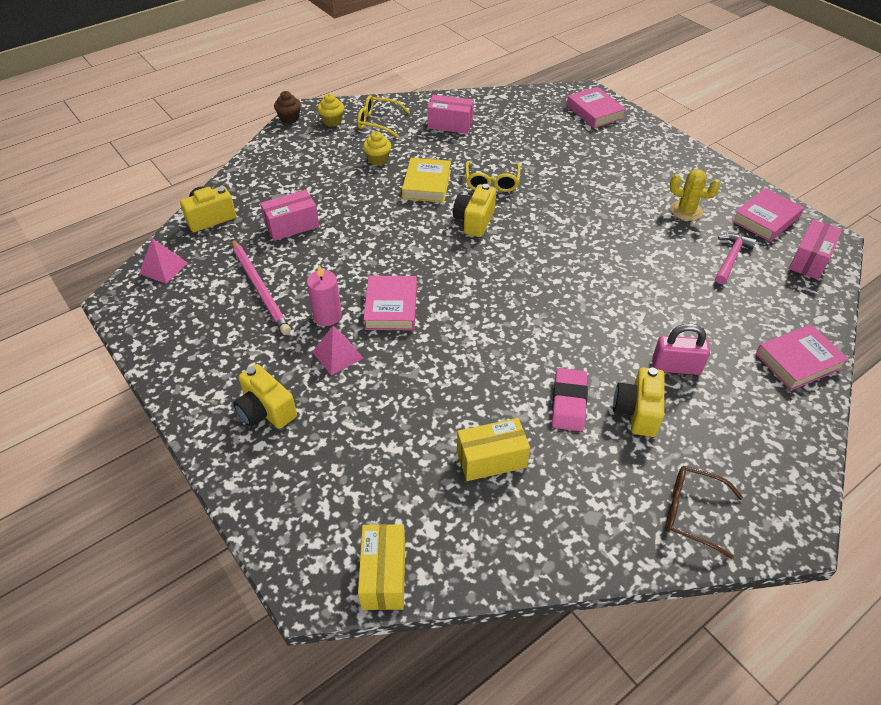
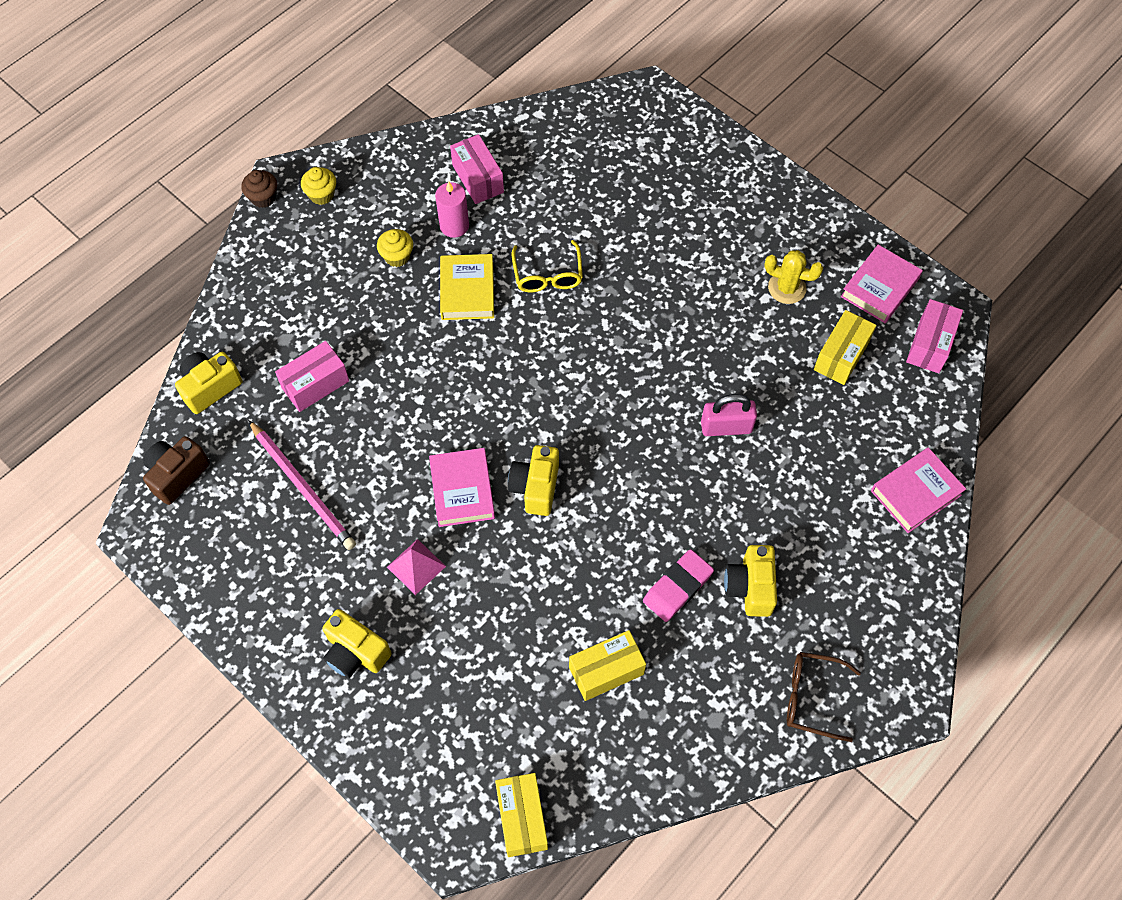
camera: 10 degrees left, 15 degrees up
pink pyramid [139,238,188,284] -> brown camera [143,436,210,505]
pink candle [307,265,342,326] -> pink candle moved to [435,181,469,238]
yellow glasses [357,95,410,138] -> none
pink box [427,95,474,134] -> pink box turned 60 degrees clockwise [450,134,504,204]
yellow camera [453,184,496,237] -> yellow camera moved to [508,445,559,516]
pink eraser [552,368,588,431] -> pink eraser turned 45 degrees clockwise [643,549,714,622]
pink book [567,87,626,128] -> none
pink padlock [652,323,710,375] -> pink padlock moved to [701,394,757,436]
pink hammer [715,233,757,284] -> yellow box [814,310,877,385]

